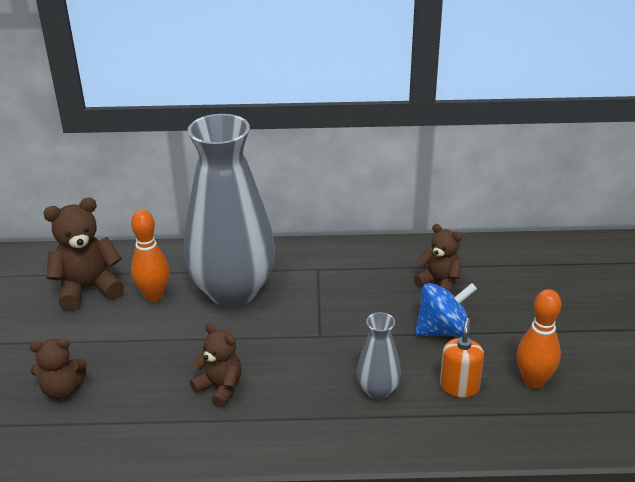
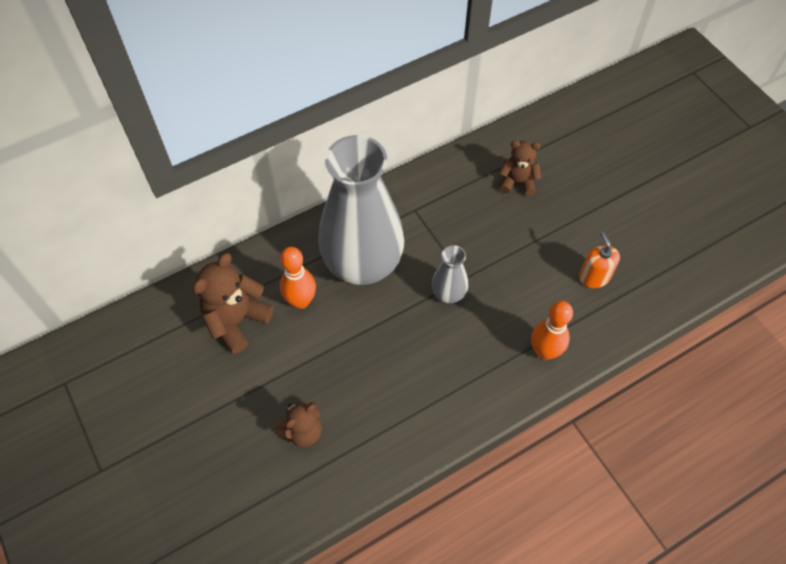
camera: 30 degrees left, 25 degrees up
brown teddy bear [190,323,242,407] -> none
grey vase [357,312,401,399] -> grey vase moved to [432,245,468,303]
blue spinning top [415,283,477,337] -> none
orange bowling pin [517,289,561,389] -> orange bowling pin moved to [531,301,573,360]

